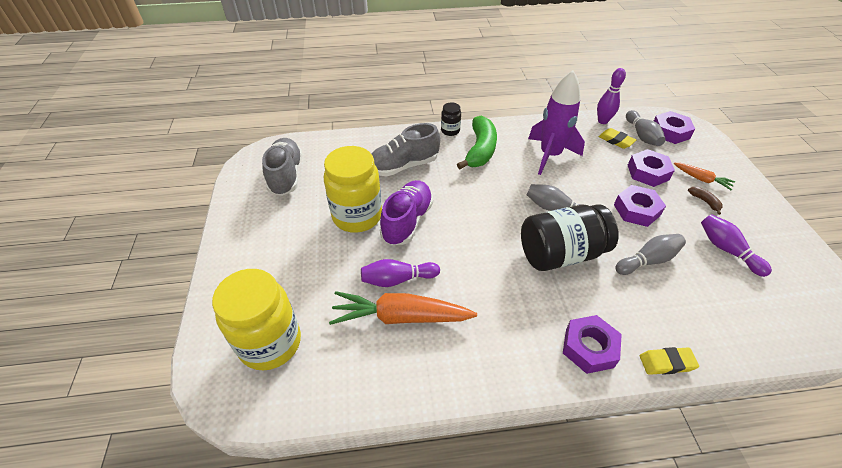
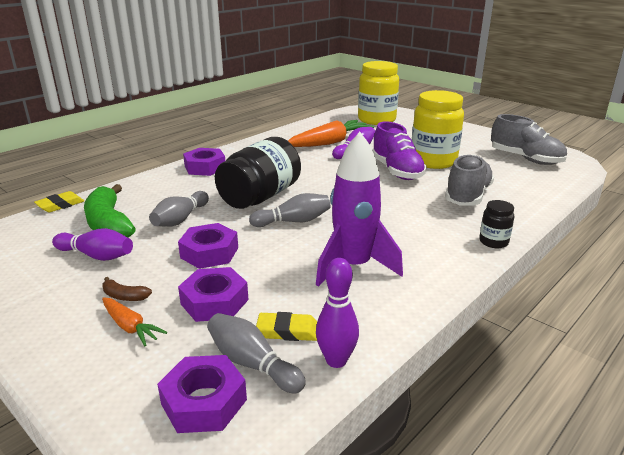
camera: 140 degrees right, 20 degrees down
green banana [457,116,497,169] -> green banana moved to [84,184,136,238]
yellow eraser [640,347,699,375] -> yellow eraser moved to [34,191,84,212]
orange carrot [674,163,735,190] -> orange carrot turned 135 degrees counterclockwise [102,297,167,346]

